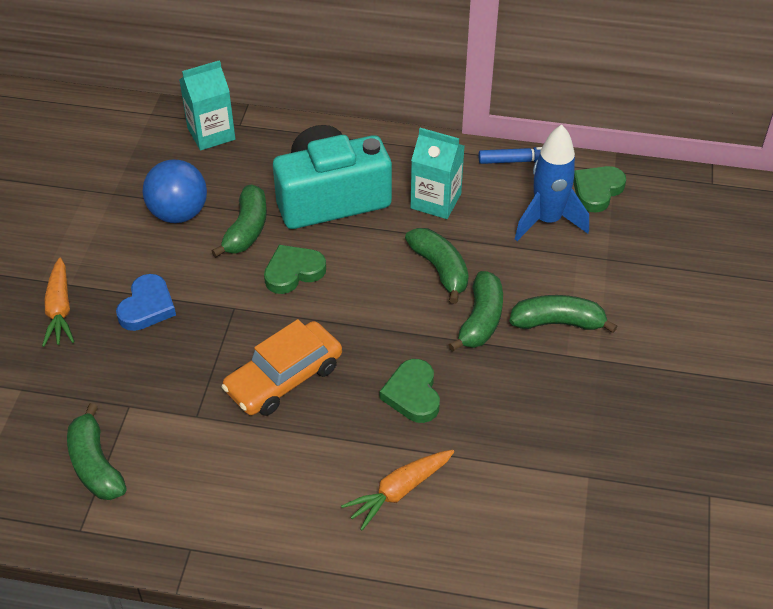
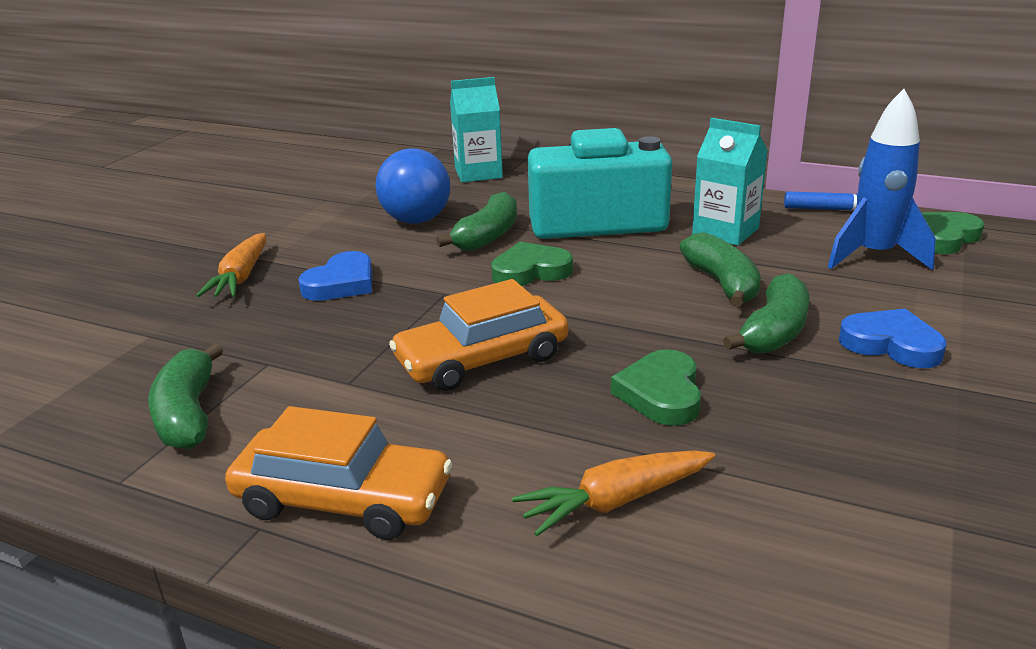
camera: 15 degrees right, 20 degrees down
green banana [509,295,618,333] -> blue heart [839,309,946,368]
none -> orange car [225,406,453,540]

